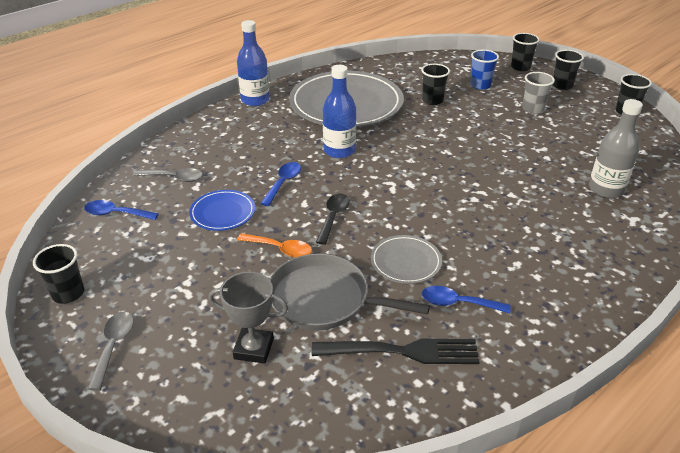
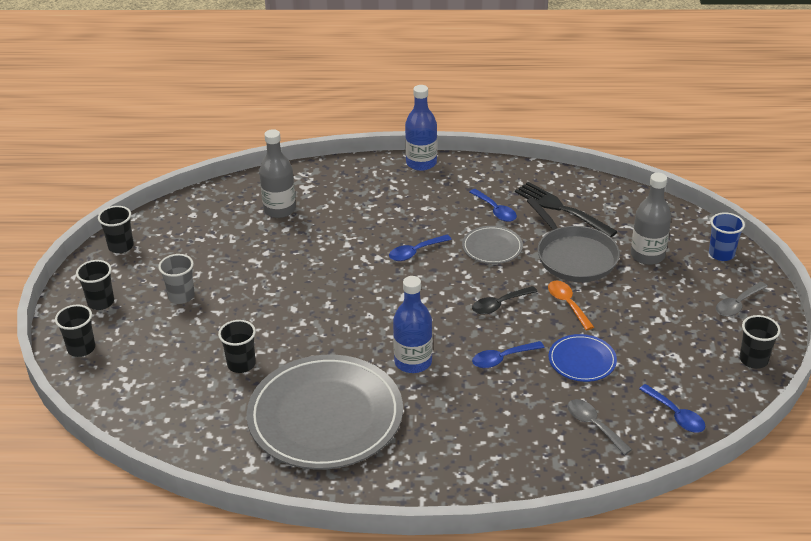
camera: 135 degrees left, 0 degrees up
grey trophy [208,272,289,364] -> grey bottle [631,173,671,265]
blue bottle [237,20,270,106] -> blue bottle moved to [405,85,437,171]
blue cup [470,49,499,90] -> blue cup moved to [709,212,745,261]
none -> blue spoon [389,235,452,261]

